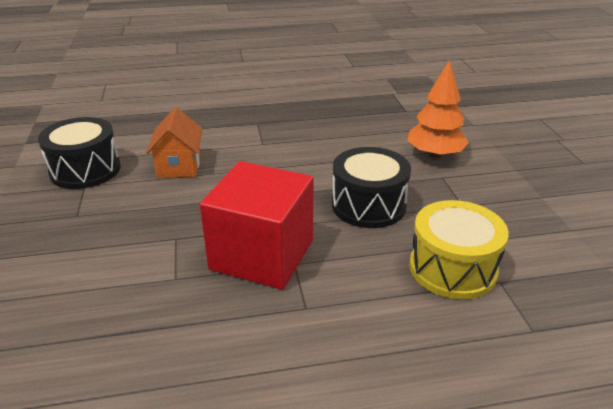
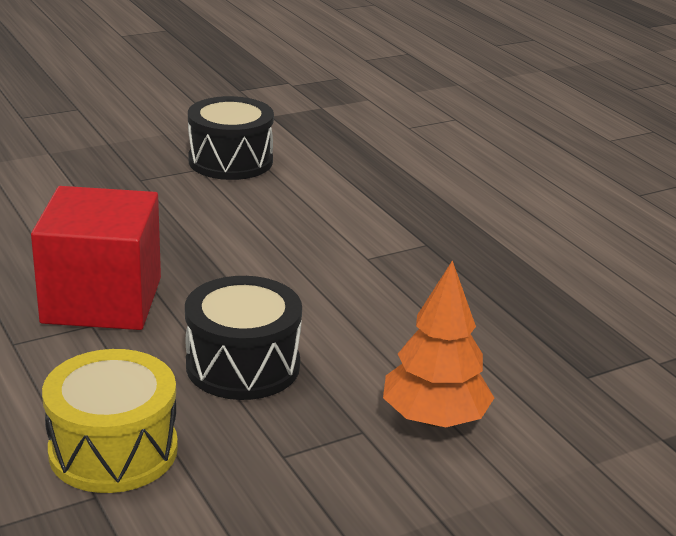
camera: 70 degrees right, 5 degrees down
orange house [146,107,203,178] -> none

